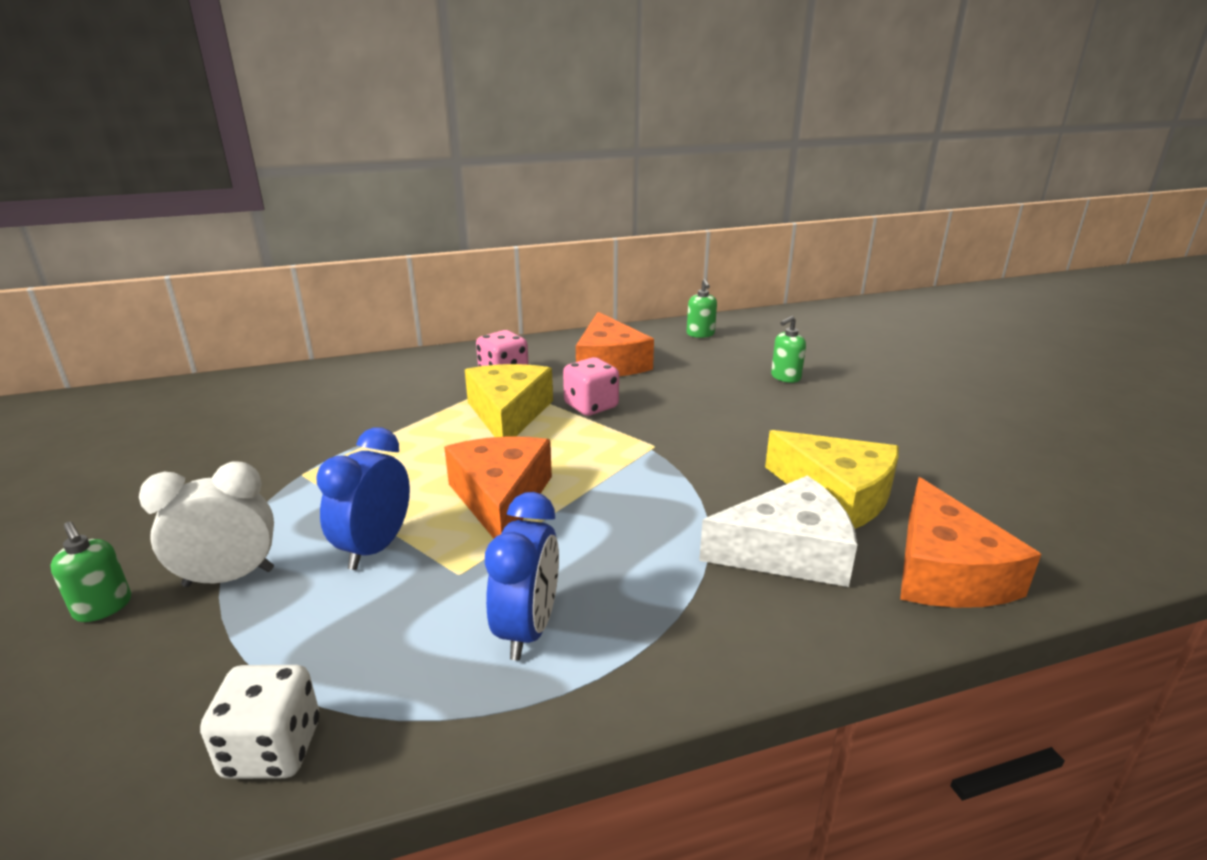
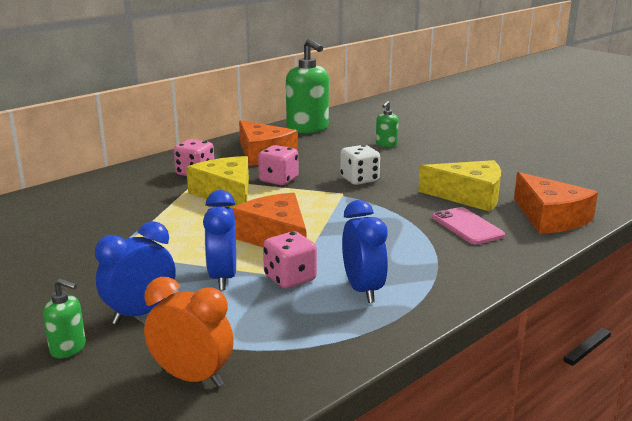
camera: 25 degrees left, 5 degrees down
white clock [139,462,274,587] -> blue clock [95,221,176,325]
white dice [200,665,319,779] -> white dice moved to [340,145,380,185]
green soap dispenser [687,279,717,338] -> green soap dispenser [286,39,329,134], size x2.10
white cheese [699,475,857,587] -> pink phone [432,207,505,244]
none -> orange clock [144,277,234,387]
none -> pink dice [263,231,317,289]

